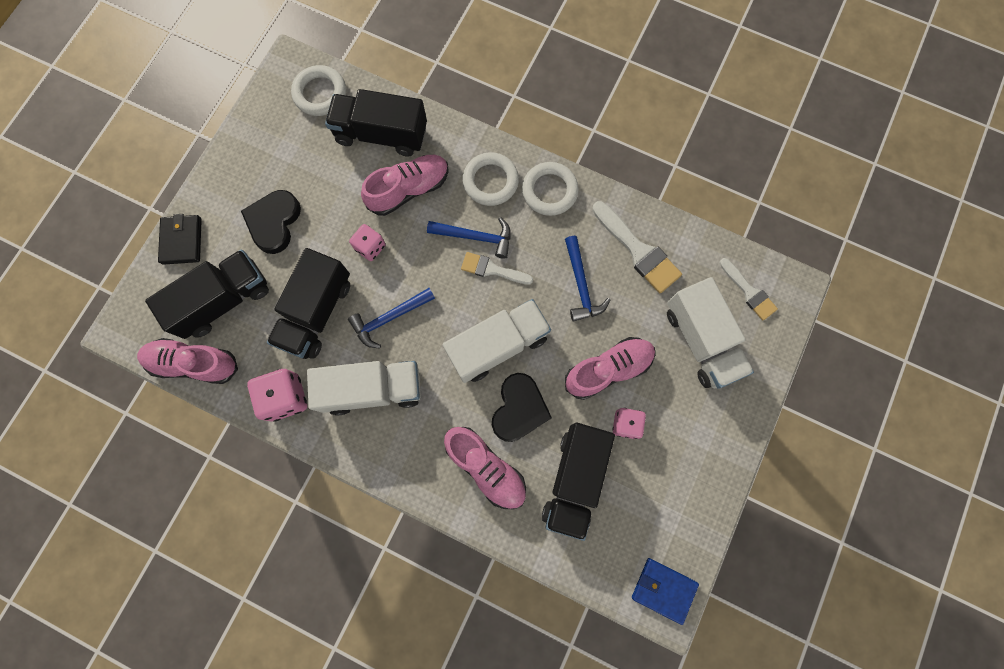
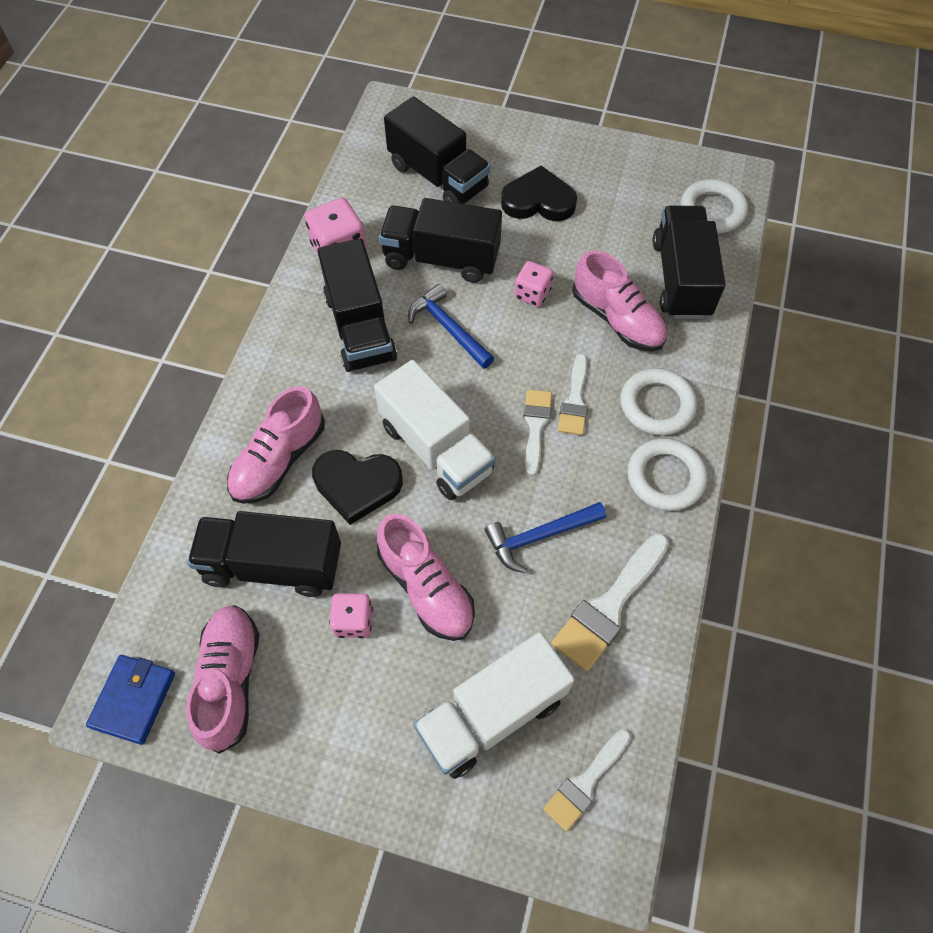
camera: 80 degrees right, 15 degrees down
pink shoe [137,338,238,384] -> pink shoe moved to [186,605,259,754]
black wallet [158,214,202,265] -> none
white truck [307,361,421,415] -> black truck [317,238,397,372]
blue hammer [427,217,511,259] -> white brush [558,354,588,435]

